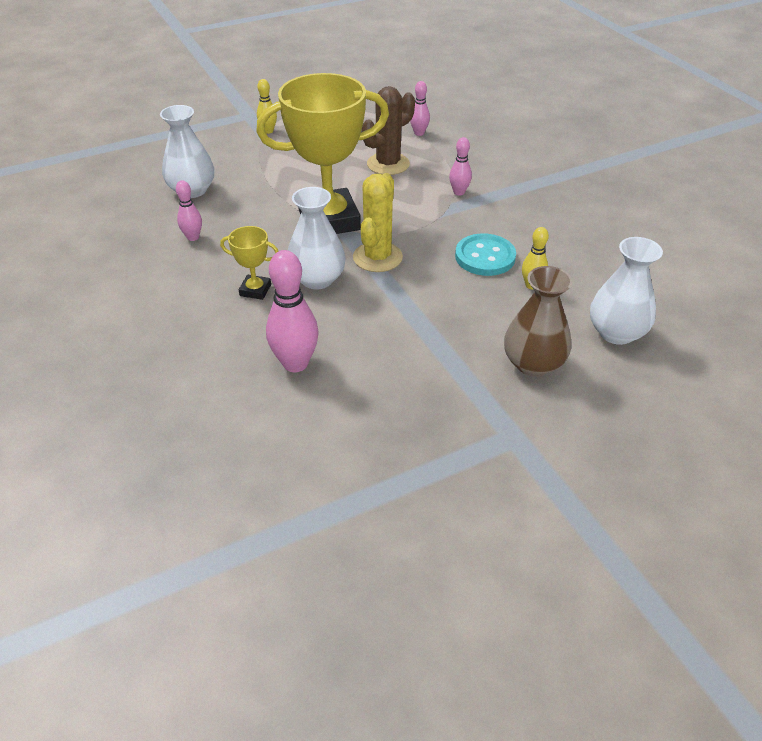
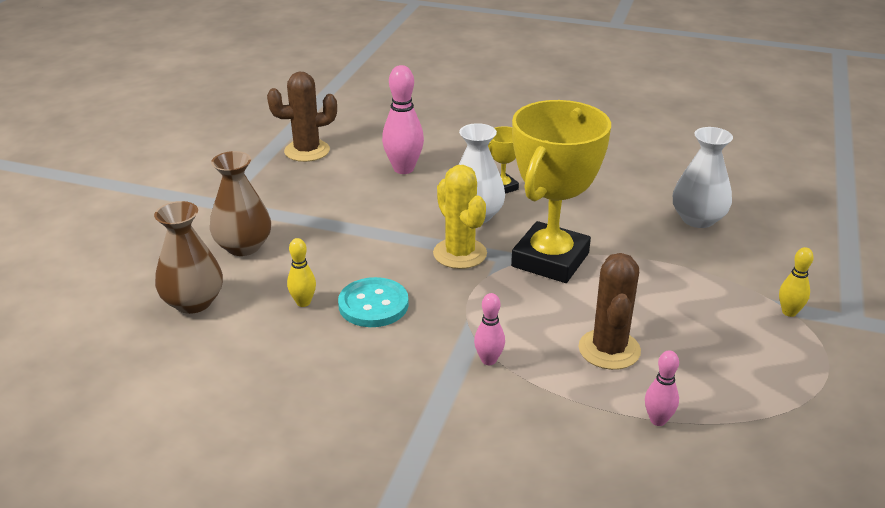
camera: 135 degrees right, 10 degrees down
pink bowling pin [176,180,202,241] -> none
white vase [590,237,663,345] -> brown vase [154,201,223,314]
none -> brown cactus [267,71,337,162]

